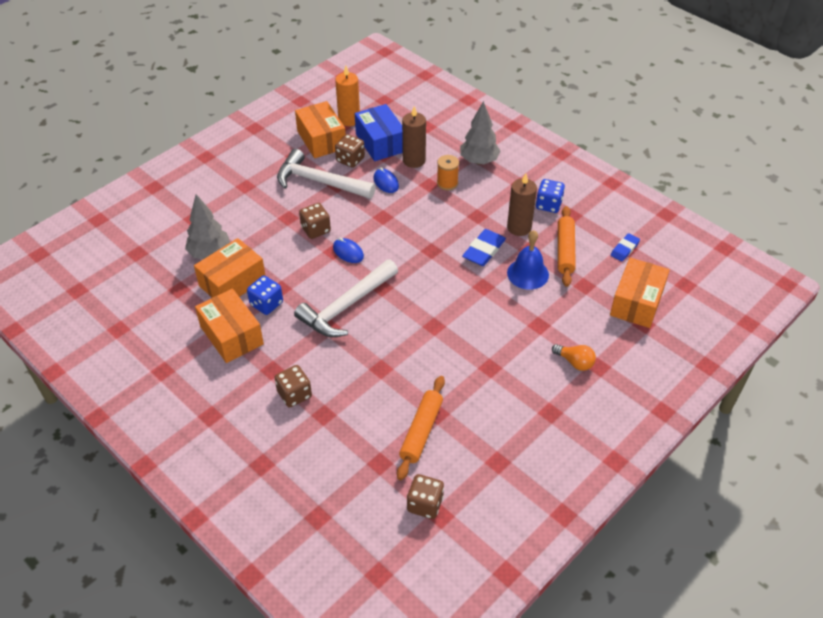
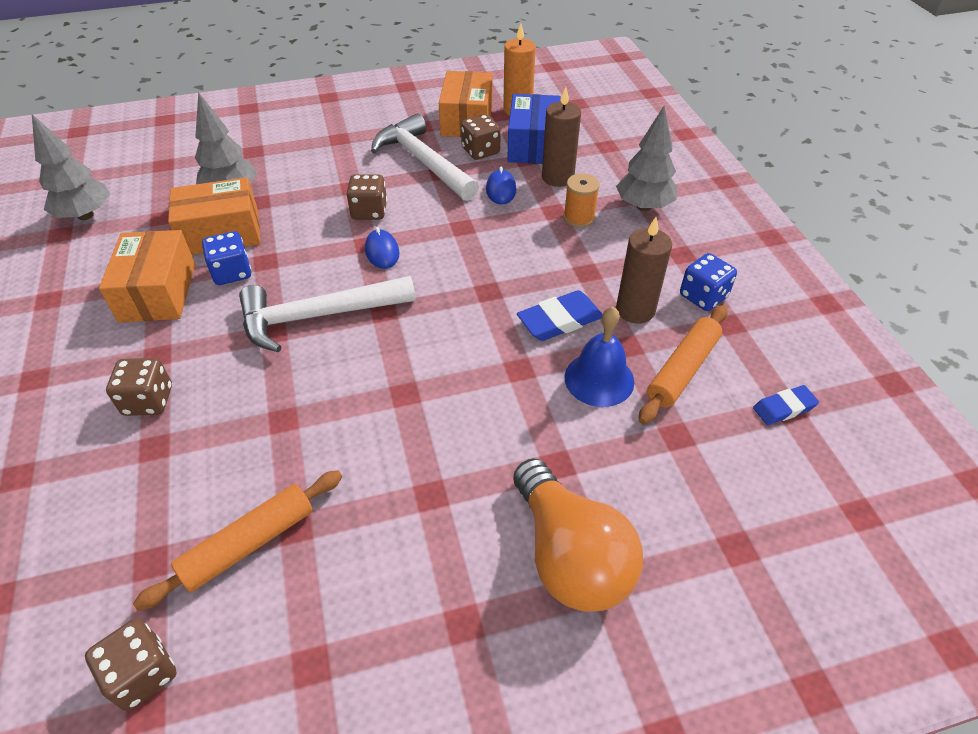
camera: 30 degrees right, 0 degrees up
orange light bulb [552,344,596,371] -> orange light bulb [513,458,643,612], size x2.10
orange box [610,258,670,328] -> none
none -> grey tree [32,114,110,220]

